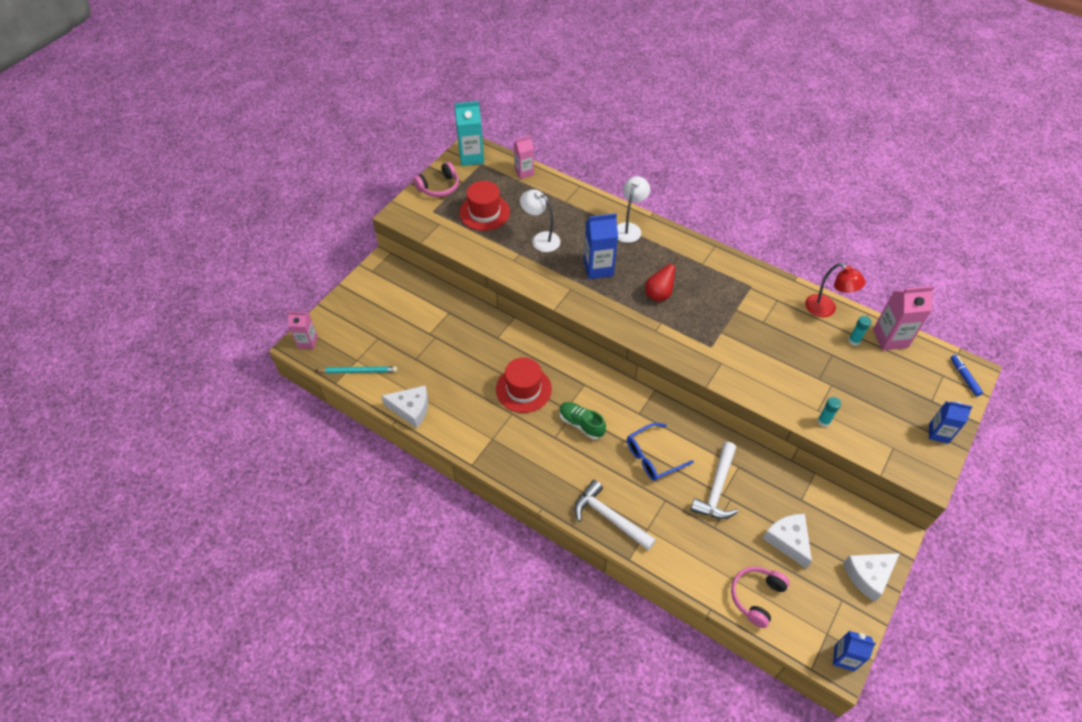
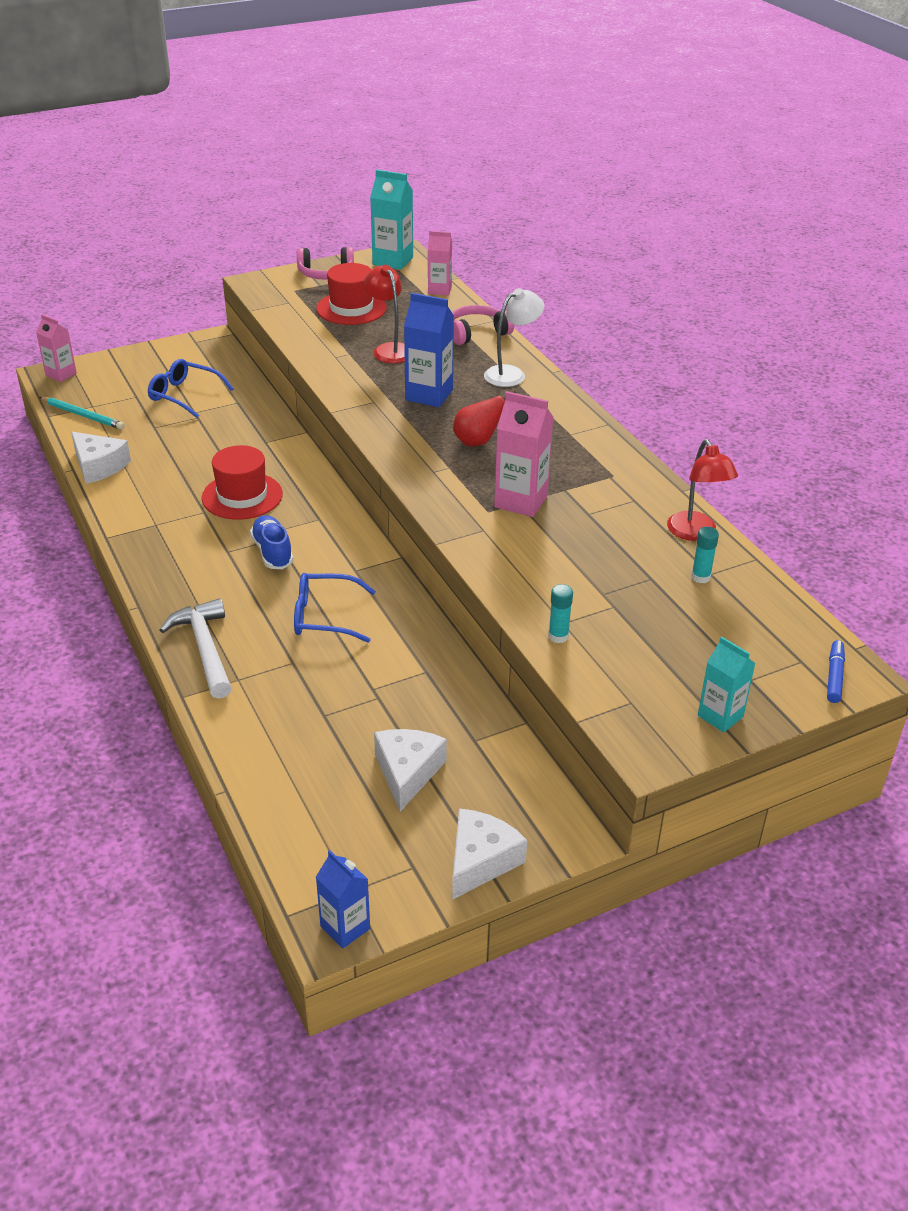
camera: 30 degrees right, 15 degrees down
white lamp [520,189,561,252] -> red lamp [364,265,405,363]
green shoe [559,402,606,440] -> blue shoe [250,515,293,569]
white hammer [690,442,738,519] -> none
pink headphones [731,566,790,628] -> pink headphones moved to [452,305,514,345]
white cheese [843,553,900,602] -> white cheese turned 120 degrees clockwise [452,808,527,900]
pink carton [873,286,935,350] -> pink carton moved to [494,391,553,517]
blue carton [929,401,973,444] -> turquoise carton [698,636,756,733]
none -> blue glasses [148,359,234,418]

